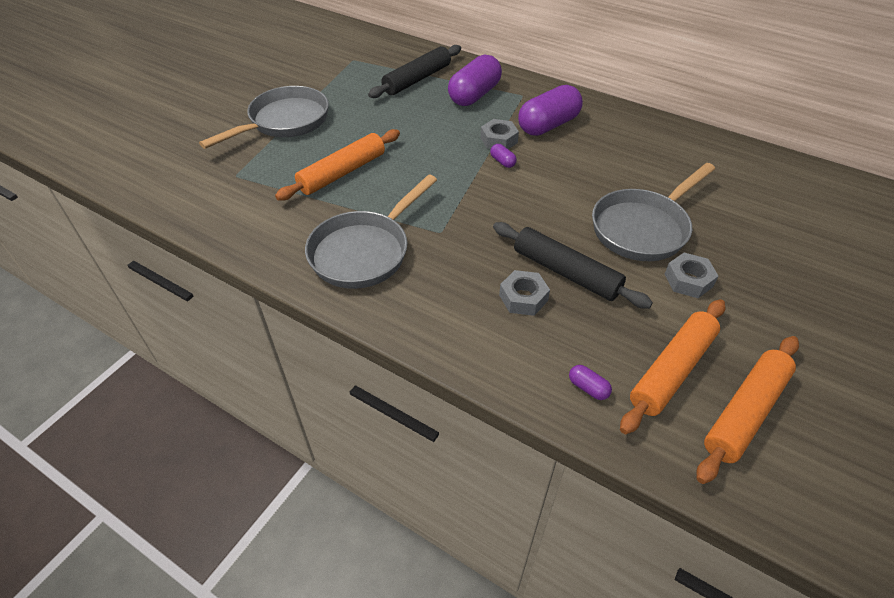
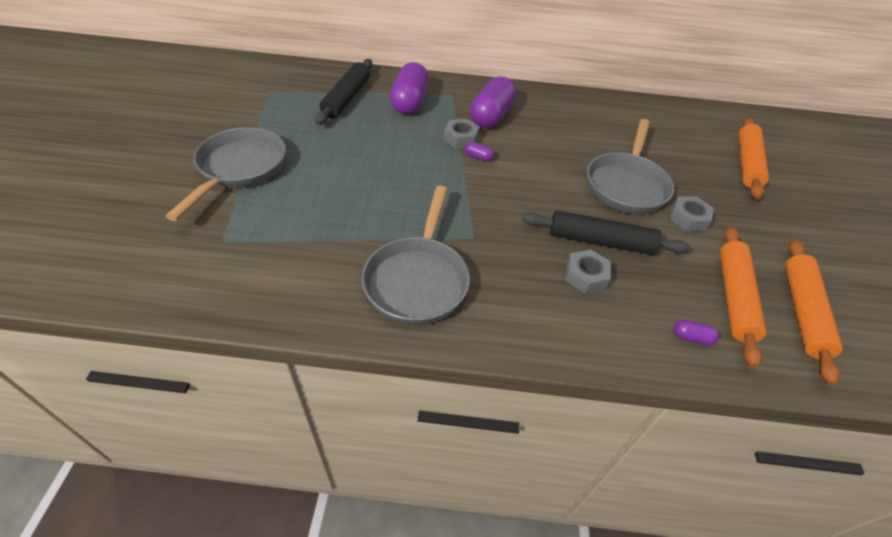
camera: 30 degrees left, 0 degrees up
orange rolling pin [275,129,400,201] -> orange rolling pin moved to [738,118,769,199]

